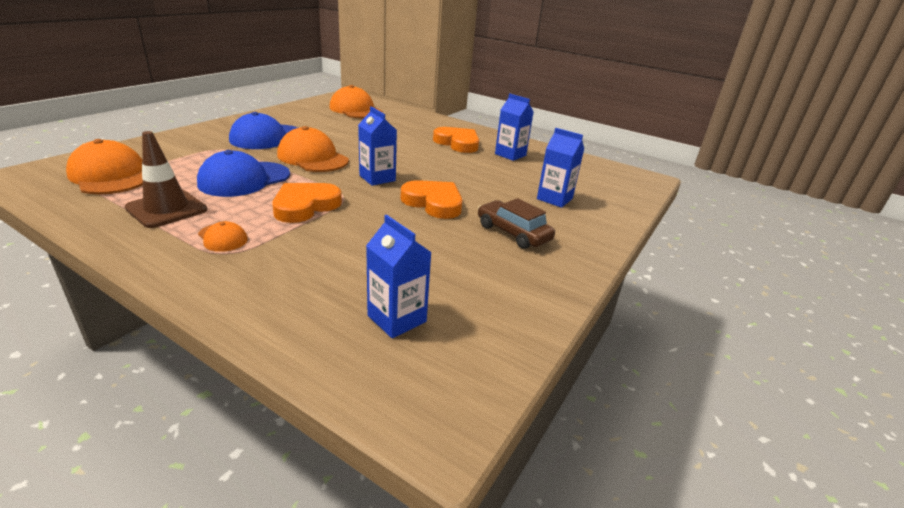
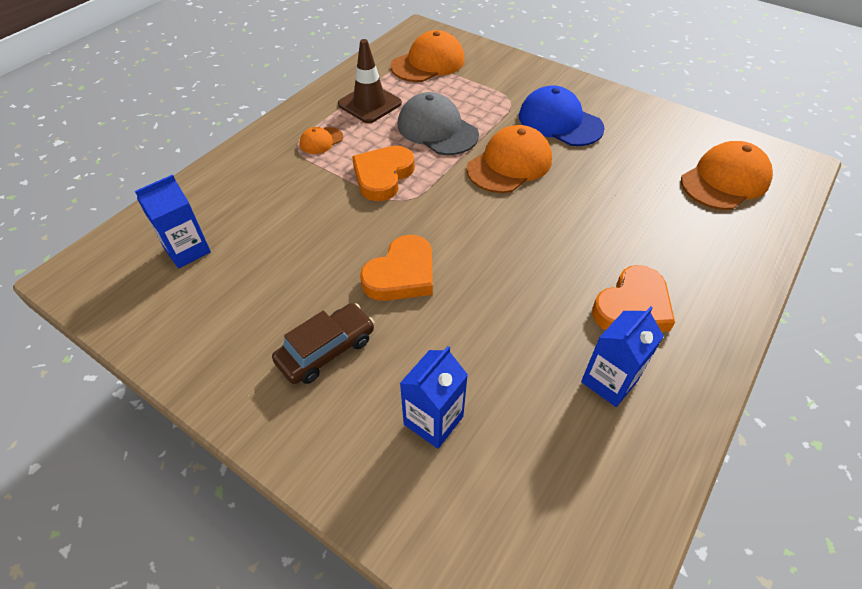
camera: 95 degrees right, 20 degrees up
blue cap [197,150,290,197] -> grey cap [397,92,479,155]
orange heart [272,183,342,223] -> orange heart turned 105 degrees counterclockwise [352,146,415,201]
blue carton [358,106,397,186] -> none

